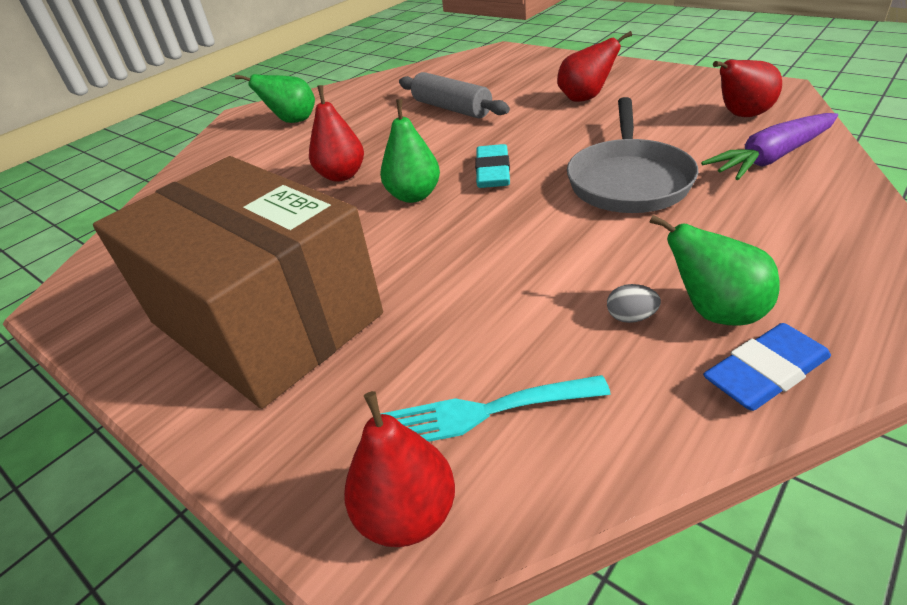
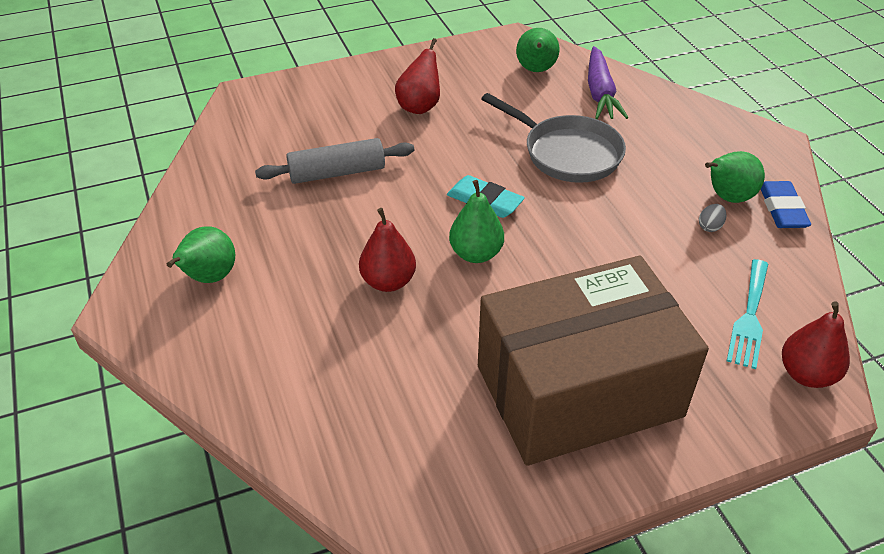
camera: 65 degrees left, 5 degrees up
red pear [713,60,782,117] -> green pear [516,28,559,72]

